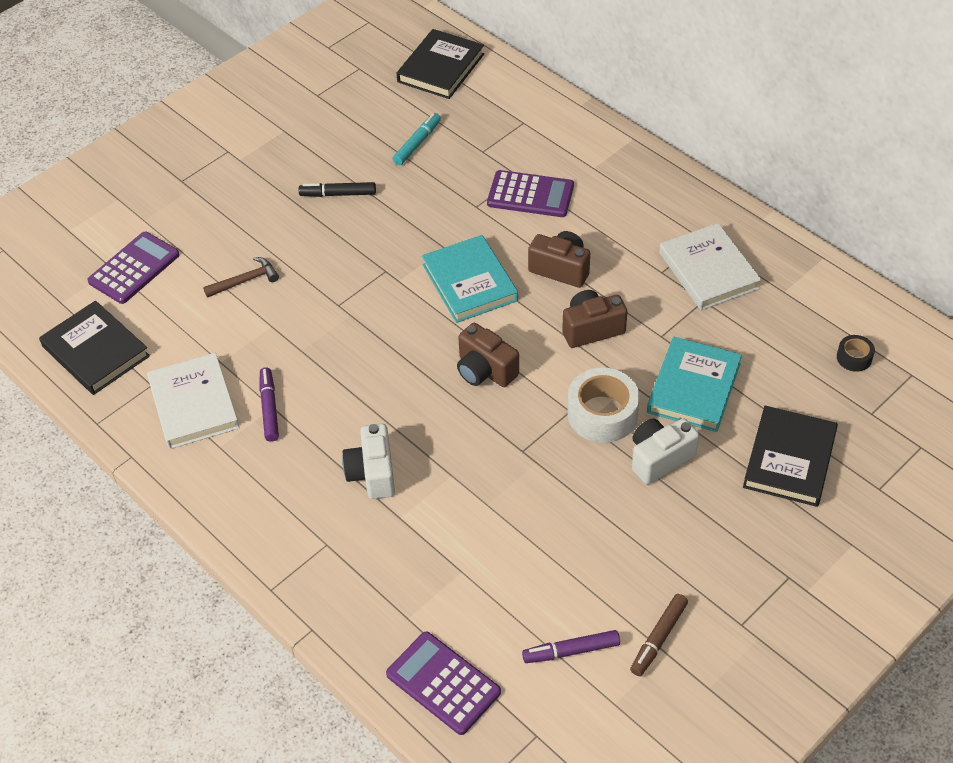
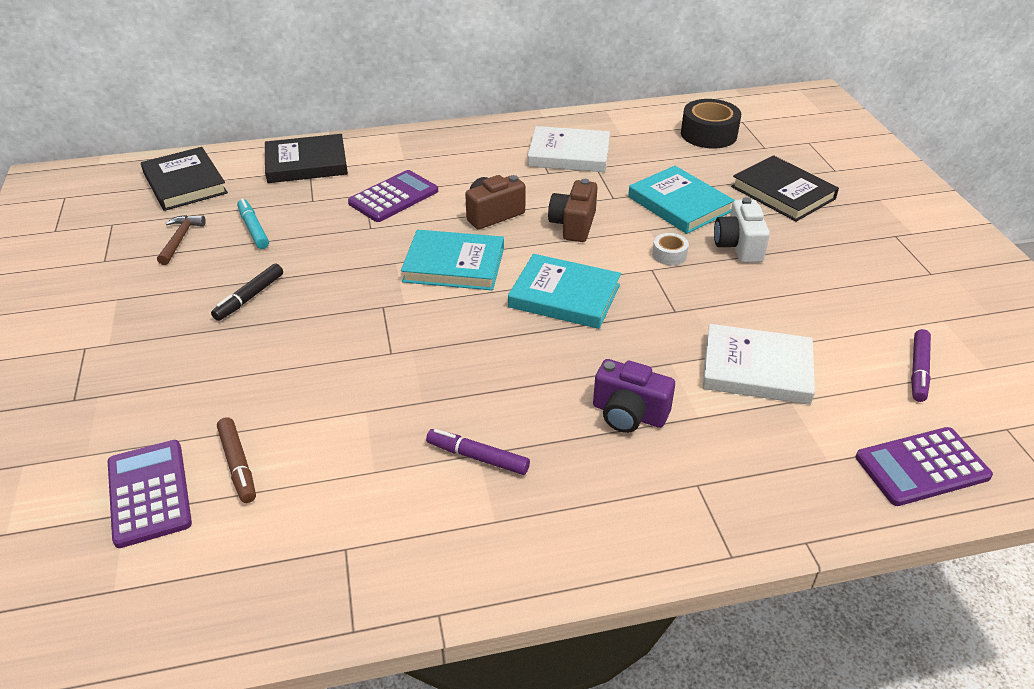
camera: 60 degrees left, 10 degrees down
black book [39,301,150,395] -> black book moved to [265,134,348,183]
white book [147,353,240,449] -> white book moved to [702,324,815,405]
brown hammer [203,257,279,298] -> brown hammer moved to [157,215,206,265]
white camera [342,424,395,499] -> purple camera [593,359,675,433]
brown camera [457,323,519,387] -> turquoise book [508,254,621,329]
white tape [567,368,639,443] -> white tape [652,233,689,265], size x0.51
brown marker [630,594,688,676] -> brown marker moved to [217,417,256,503]
black tape [837,335,875,372] -> black tape [681,99,741,149], size x1.97

